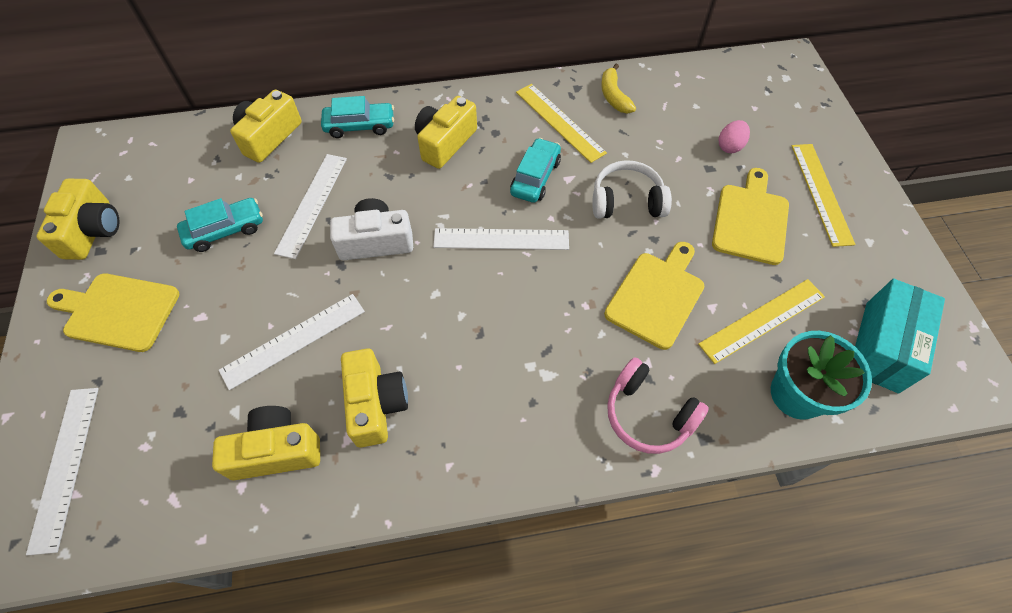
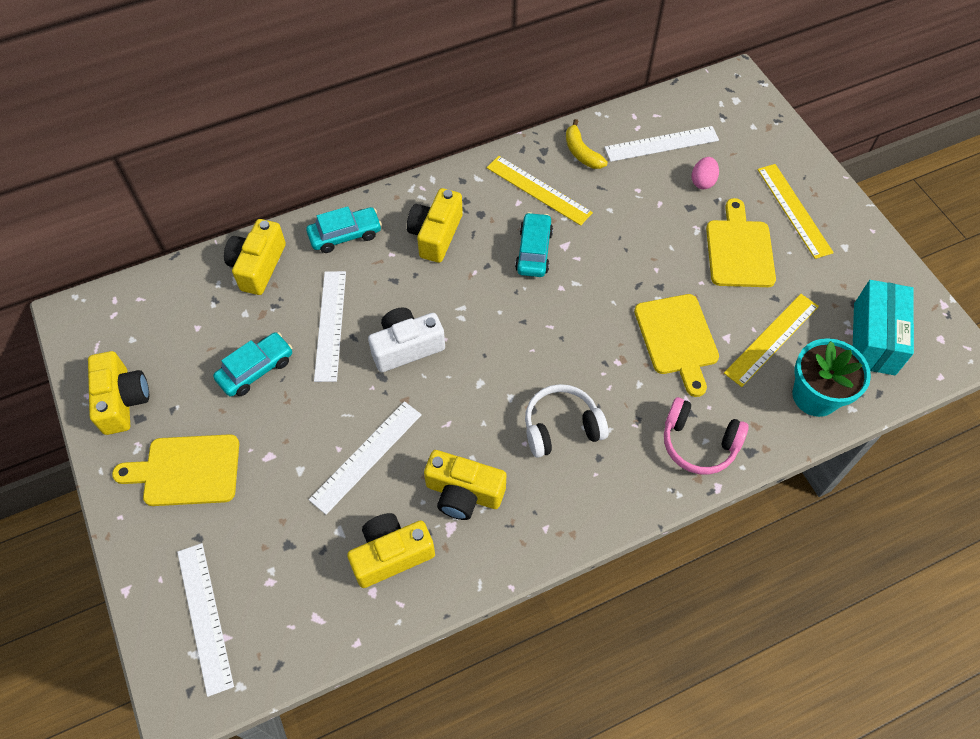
camera: 15 degrees left, 0 degrees up
yellow camera [341,348,408,447] -> yellow camera turned 135 degrees clockwise [424,450,506,520]
white ruler [433,228,569,250] -> white ruler moved to [604,126,719,162]
white headphones [592,160,672,218] -> white headphones moved to [525,384,608,457]
yellow cutting board [604,242,704,350] -> yellow cutting board turned 150 degrees clockwise [634,294,719,397]

